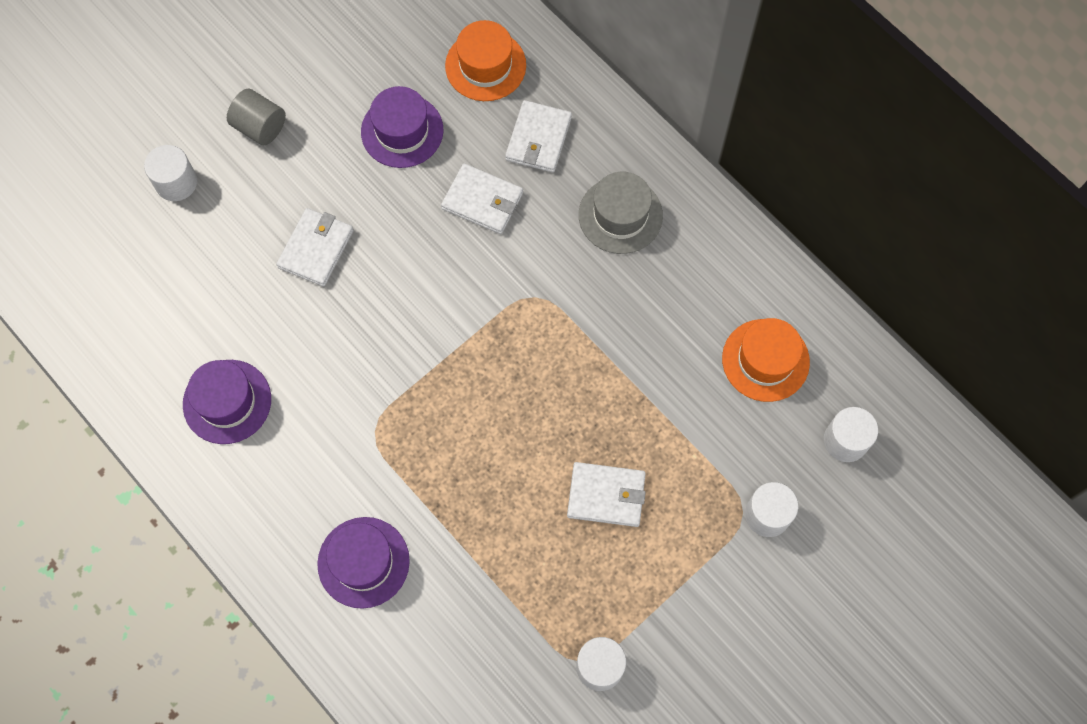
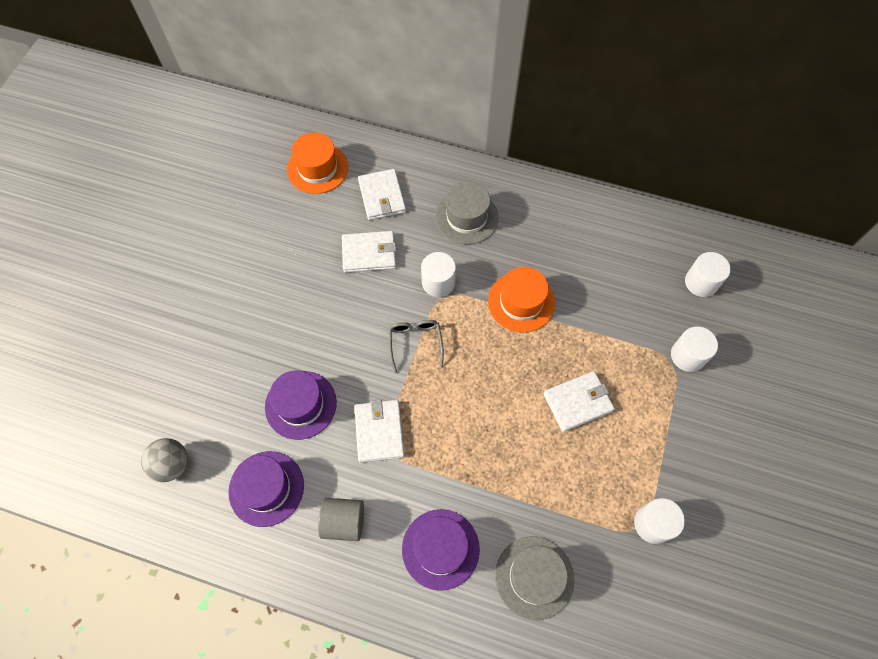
camera: 30 degrees left, 5 degrees down
white cylinder [144,145,197,201] -> white cylinder moved to [421,252,456,297]
grey cylinder [227,89,286,145] -> grey cylinder moved to [318,498,364,541]
white wallet [276,208,354,287] -> white wallet moved to [354,399,405,463]
purple hat [361,86,444,168] -> purple hat moved to [265,371,337,440]
orange hat [722,318,810,402] -> orange hat moved to [488,267,555,333]
none -> grey ball [141,438,188,482]
none -> grey glasses [388,320,444,373]
none -> grey hat [495,537,574,620]

